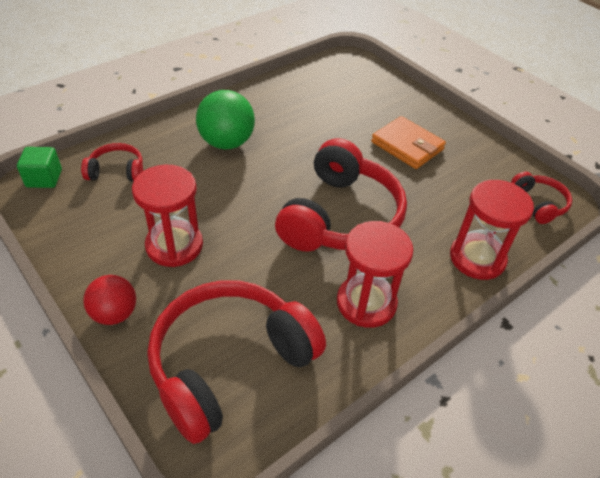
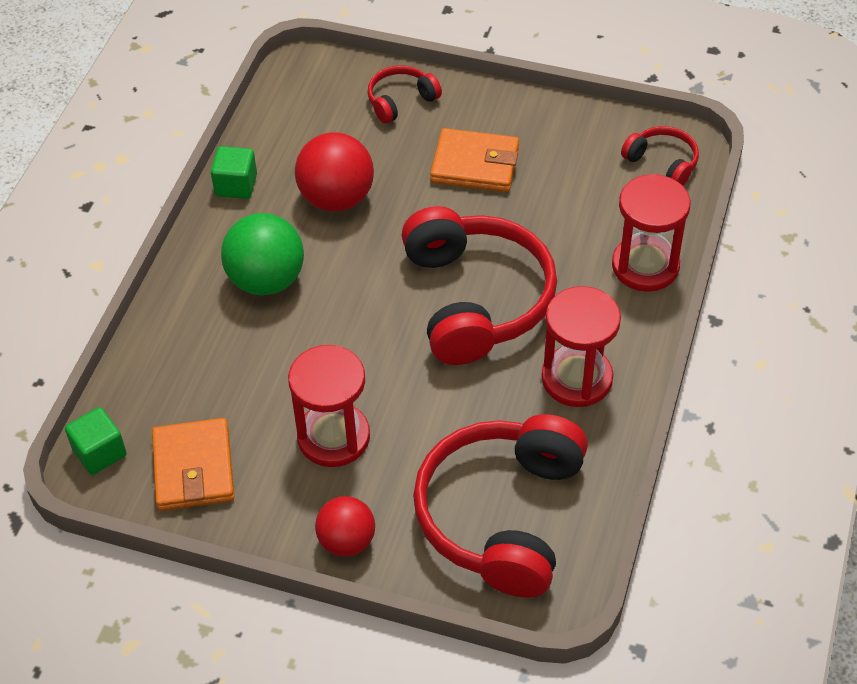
camera: 30 degrees left, 5 degrees up
red headphones [81,143,143,182] -> red headphones moved to [367,65,442,124]
none -> orange wallet [152,418,234,511]
none -> green cube [211,146,257,199]
none -> red ball [295,132,374,212]

